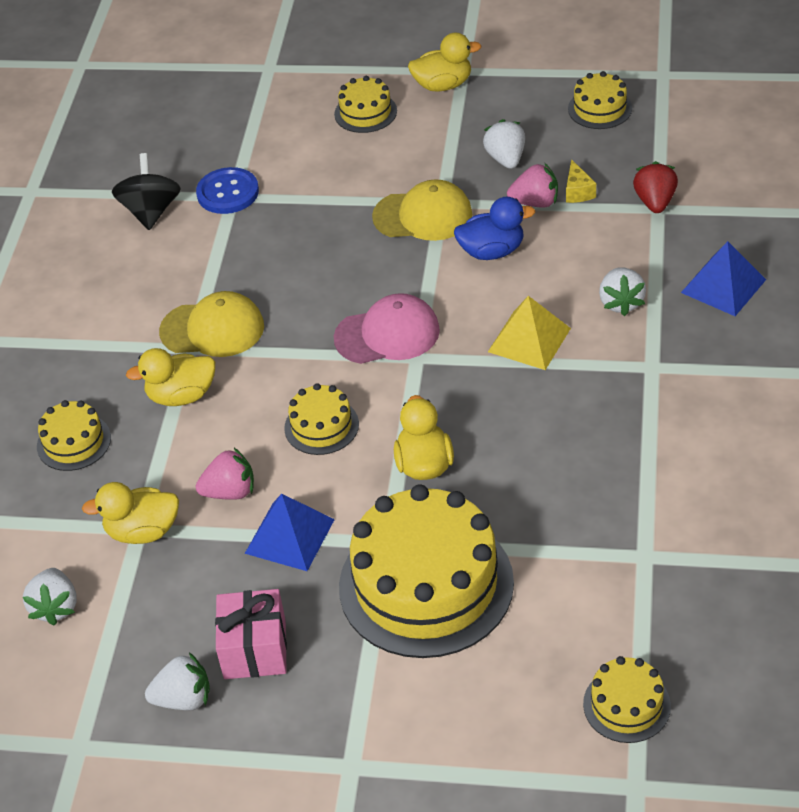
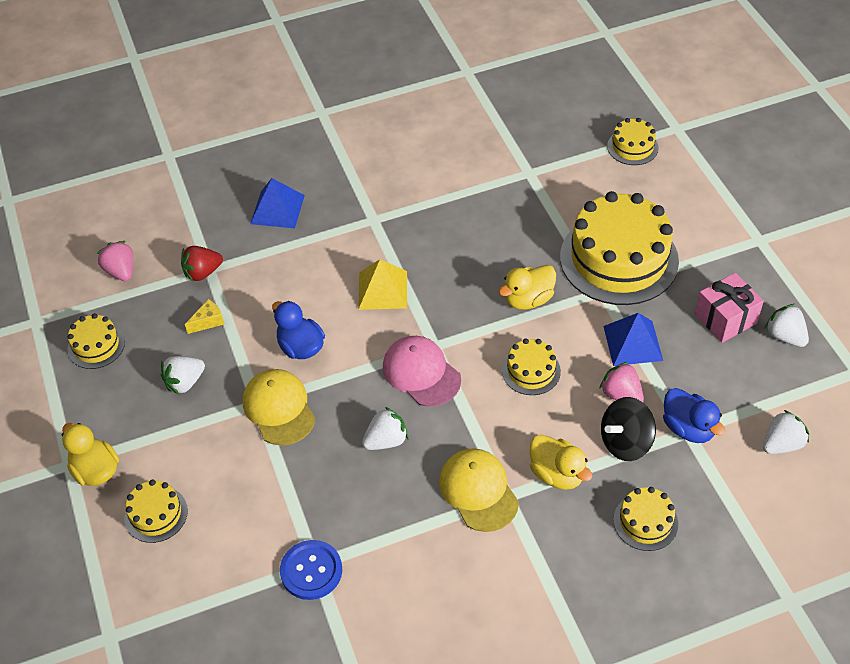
camera: 120 degrees left, 5 degrees up
yellow duck [82,482,179,544] -> blue duck [663,388,725,443]
black spinning top [112,153,181,230] -> black spinning top moved to [601,397,656,461]
pink strawberry [507,163,558,208] -> pink strawberry moved to [97,241,133,281]
white strawberry [599,267,646,316] -> white strawberry moved to [362,407,408,450]

